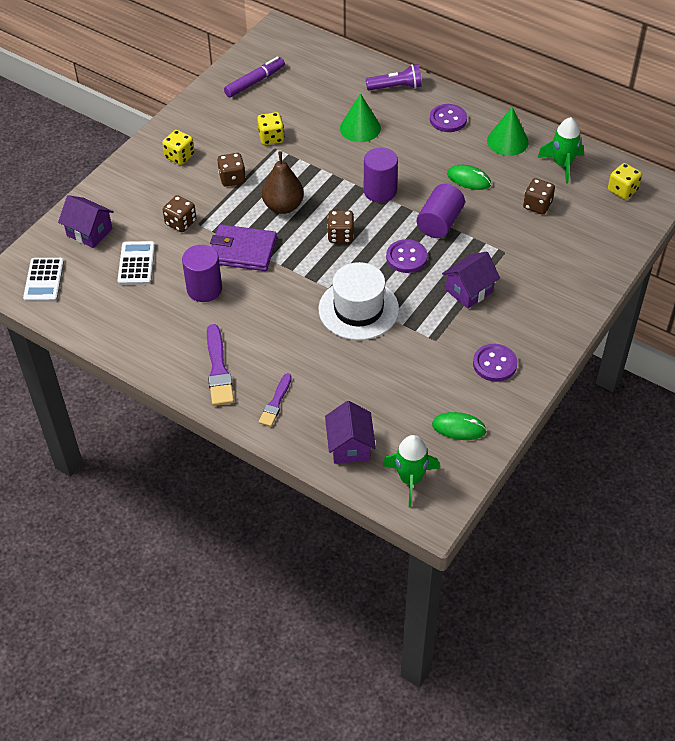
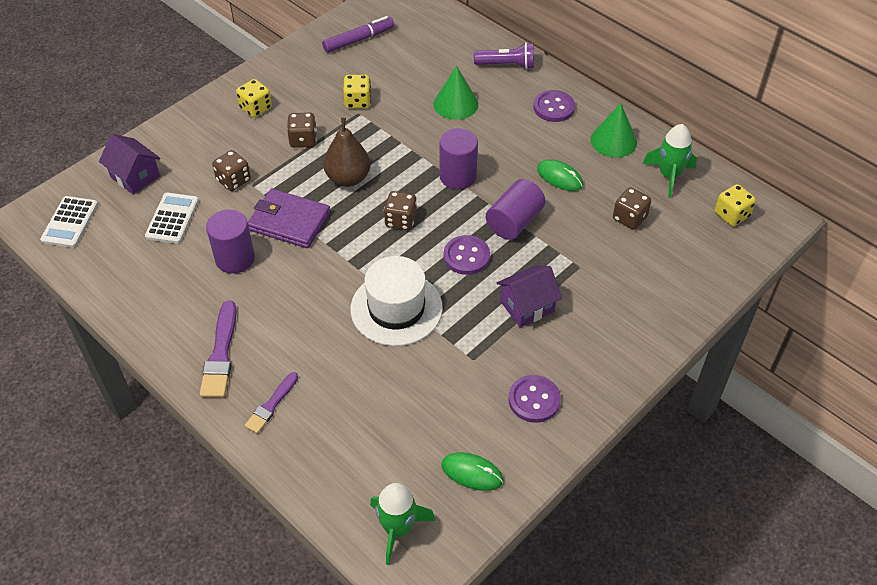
camera: 10 degrees right, 0 degrees up
purple house [325,401,376,464] -> none

